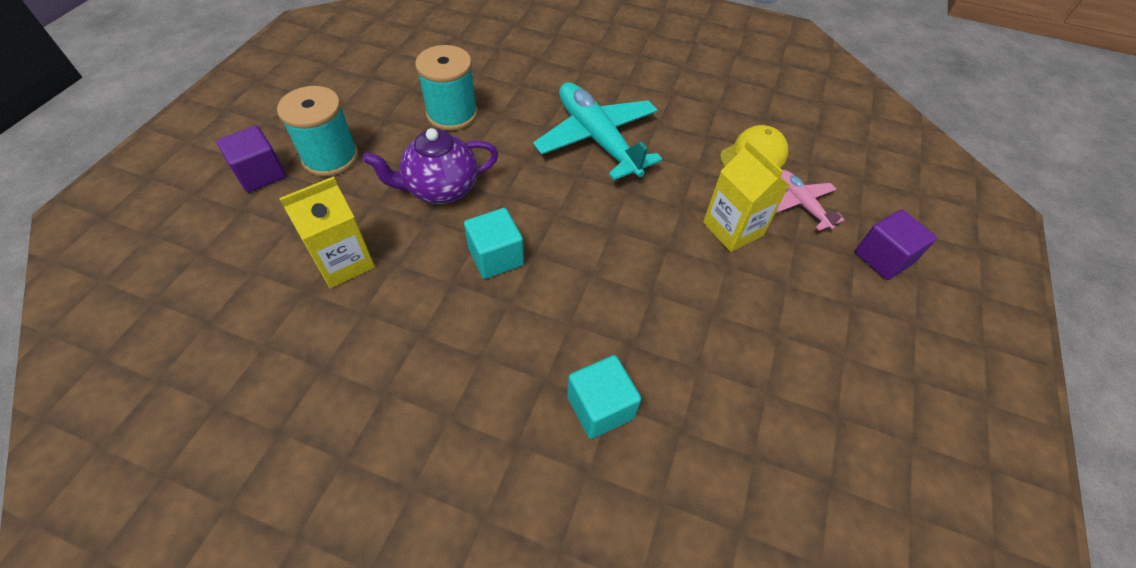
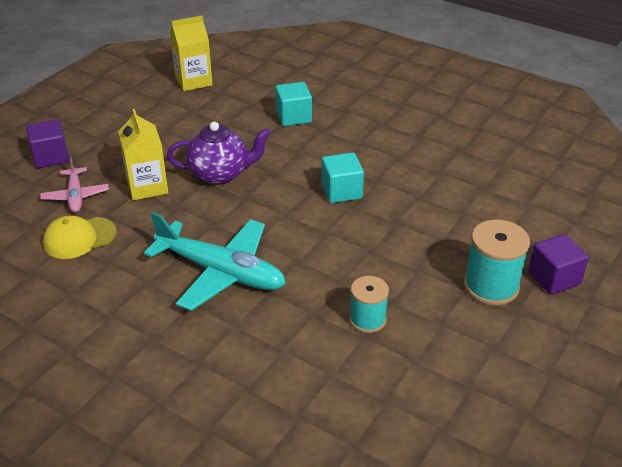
camera: 165 degrees left, 15 degrees down
yellow carton [279,176,375,288] -> yellow carton moved to [170,16,213,91]
purple teapot [363,128,498,204] -> purple teapot moved to [167,122,271,185]
turquoise spool [415,45,478,131] -> turquoise spool [349,276,389,333], size x0.64
turquoise plane [533,82,662,180] -> turquoise plane turned 45 degrees counterclockwise [144,212,286,311]

